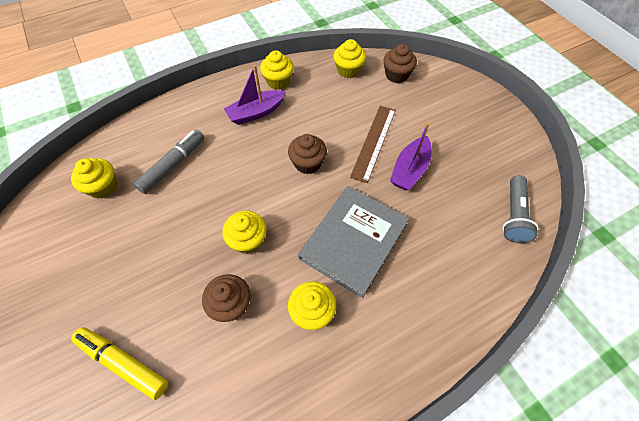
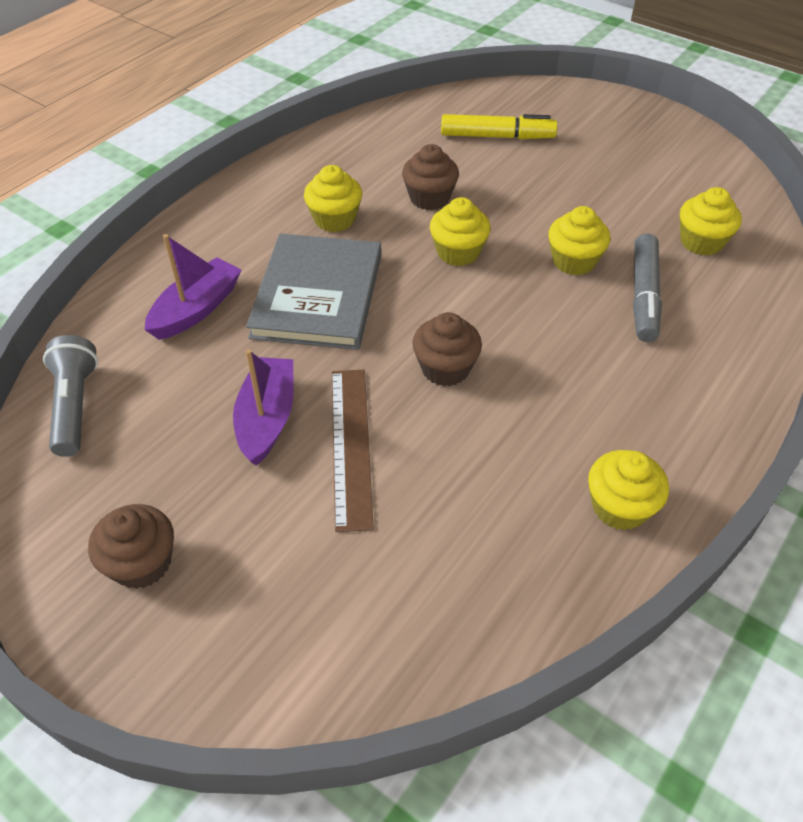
camera: 155 degrees right, 10 degrees down
purple boat [224,65,286,125] -> purple boat moved to [145,234,241,340]
yellow cupcake [333,39,366,78] -> yellow cupcake moved to [548,206,610,276]
brown cupcake [383,44,417,83] -> brown cupcake moved to [88,504,174,589]

